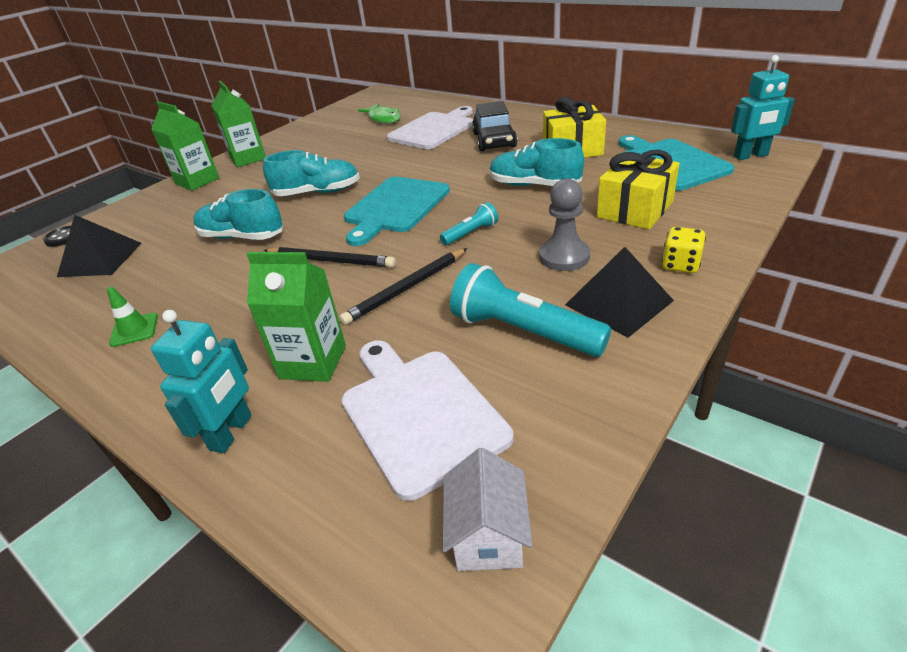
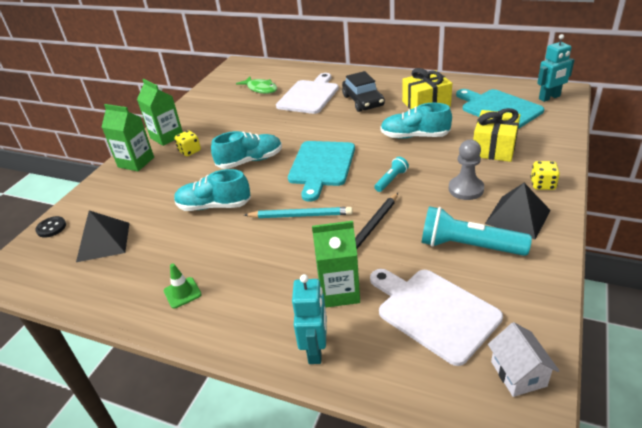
camera: 15 degrees left, 0 degrees up
black pencil [263,247,396,268] -> turquoise pencil [244,207,353,218]
none -> yellow dice [174,130,201,156]

